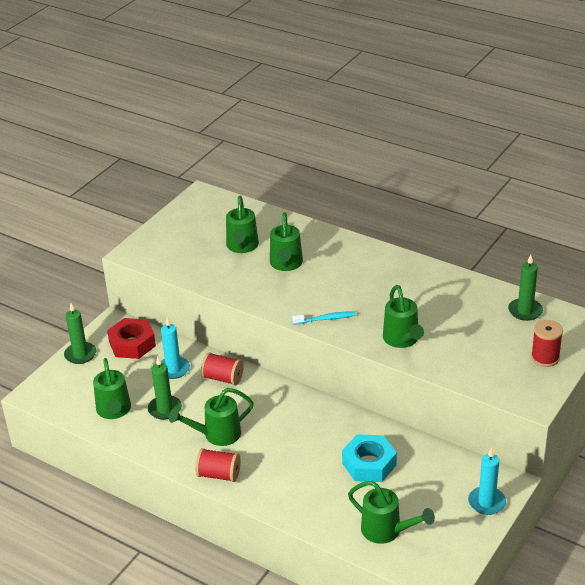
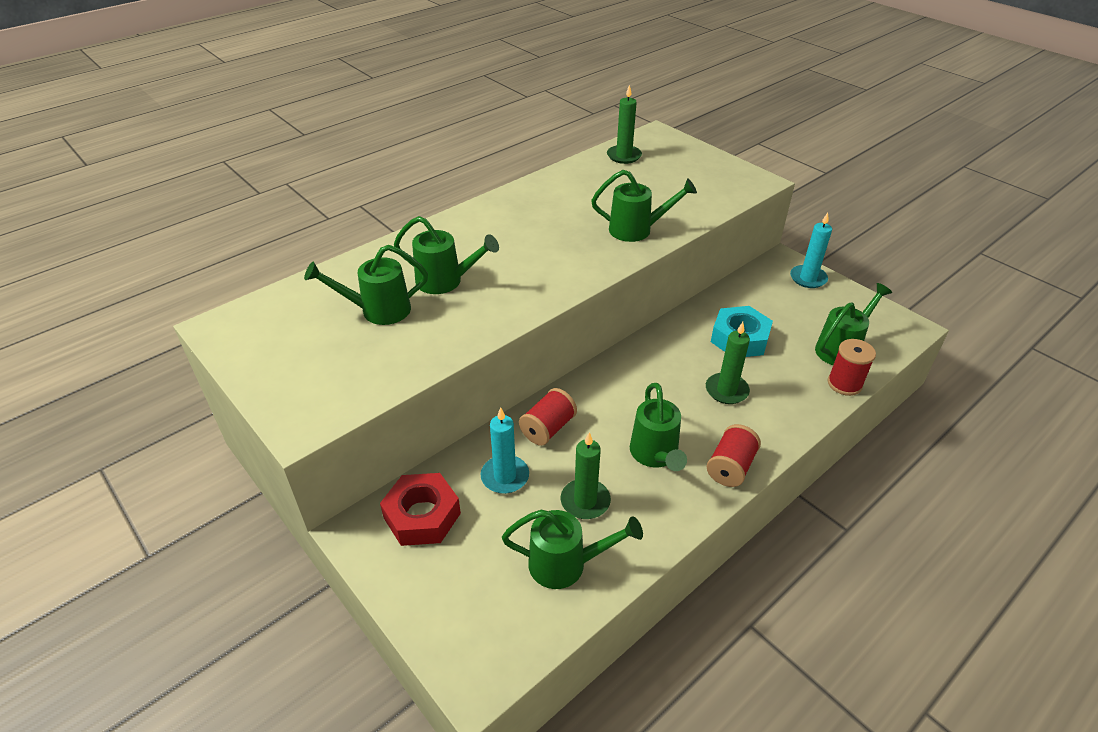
camera: 75 degrees left, 5 degrees up
green candle [64,303,96,364] -> green candle moved to [706,322,750,404]
green watering can [226,196,259,253] -> green watering can turned 150 degrees clockwise [304,245,428,325]
turquoise toothbrush [292,311,356,325] -> none
red spool [531,320,563,367] -> red spool moved to [828,339,876,396]

